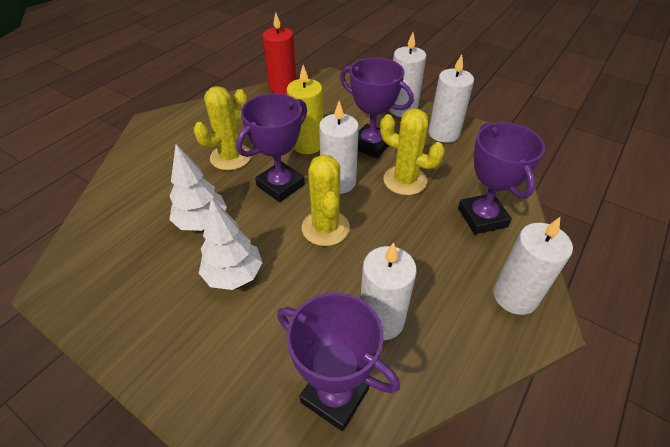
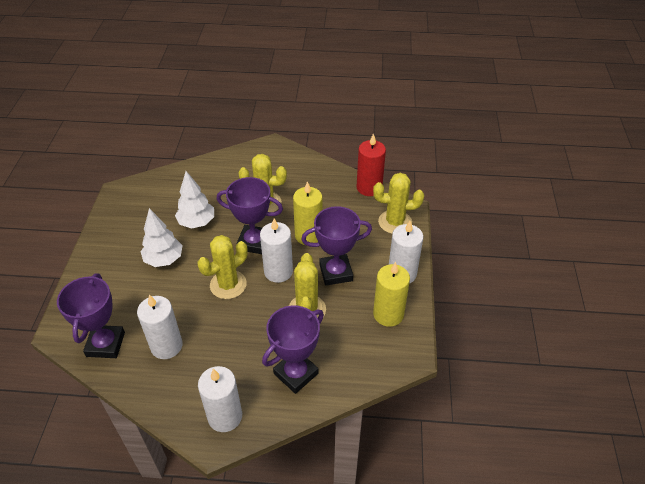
camera: 60 degrees right, 0 degrees up
purple trophy [340,57,414,159] -> purple trophy turned 75 degrees clockwise [301,206,372,286]
white candle [428,54,474,143] -> yellow candle [373,262,410,327]
none -> yellow cactus [373,173,424,234]

